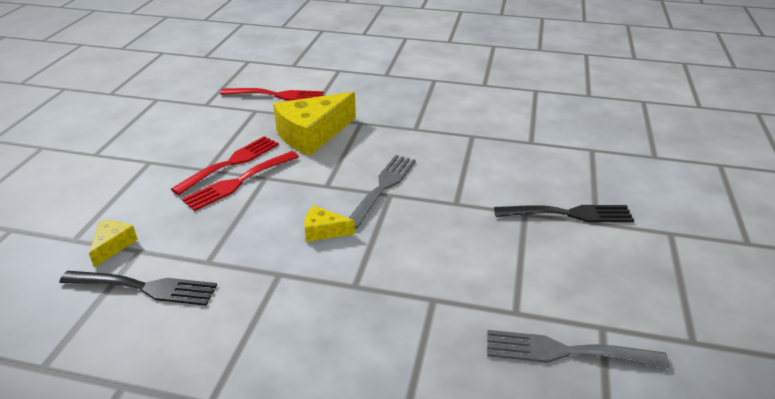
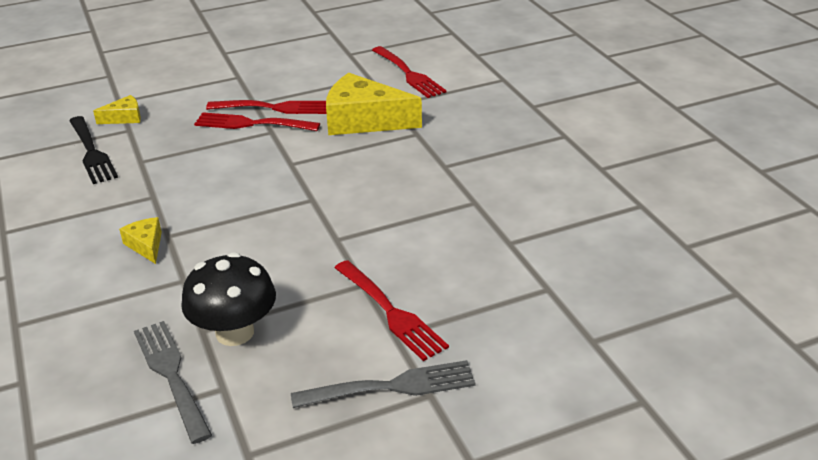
camera: 55 degrees right, 0 degrees up
yellow cheese [304,206,355,242] -> yellow cheese moved to [119,217,162,264]
grey fork [349,155,416,229] -> grey fork moved to [291,360,476,408]
black fork [494,205,634,222] -> red fork [334,260,449,361]
none -> black mushroom [181,252,276,346]

